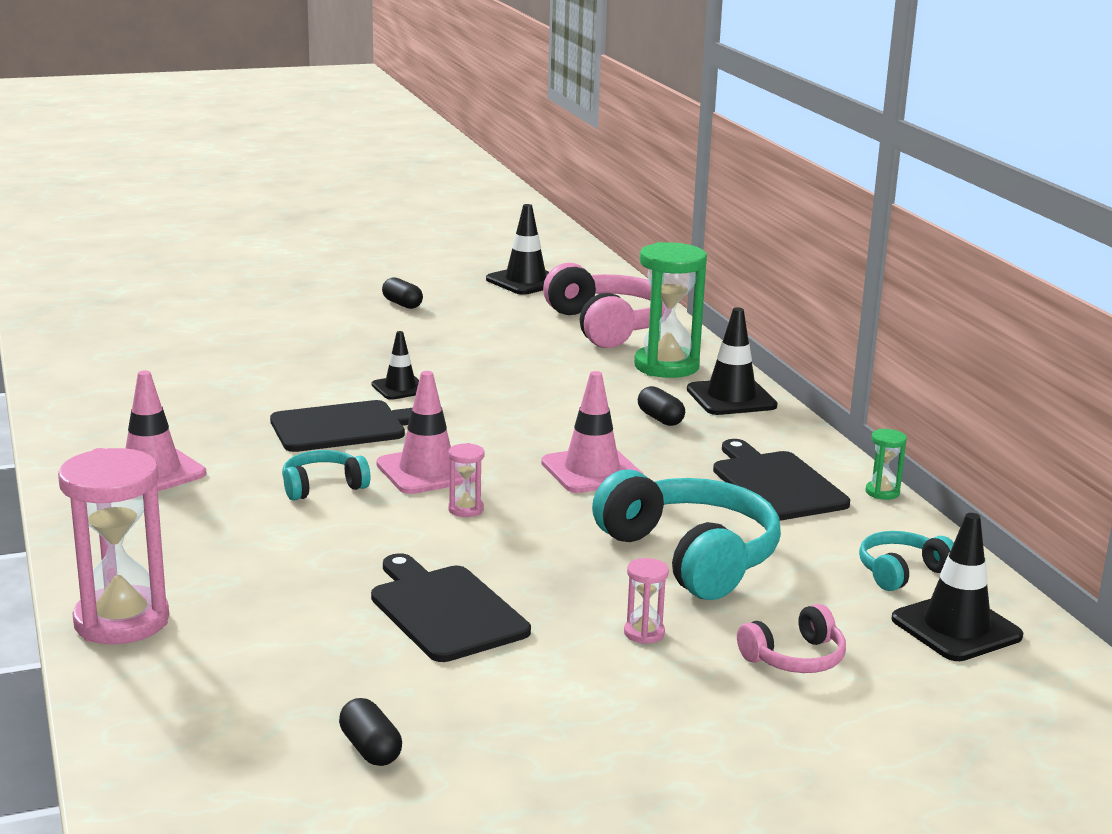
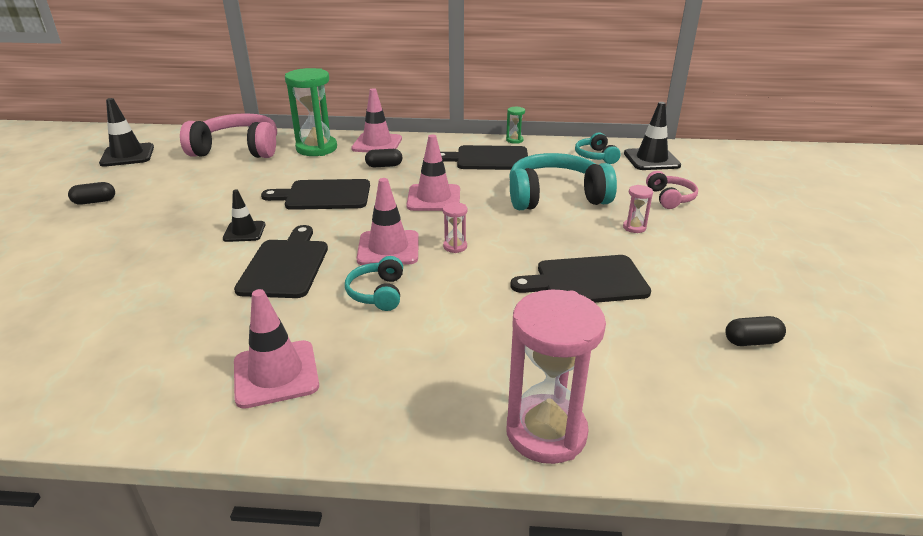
camera: 65 degrees left, 10 degrees up
black traffic cone [687,307,777,415] -> pink traffic cone [351,88,402,152]
none -> black cutting board [261,179,370,210]

